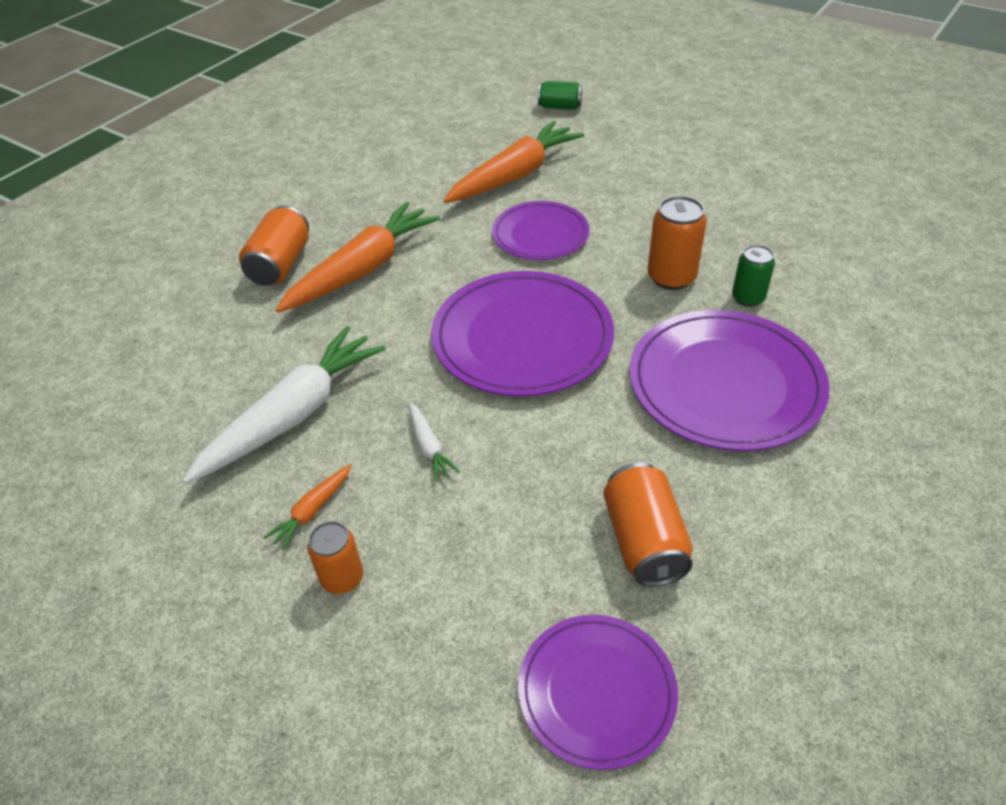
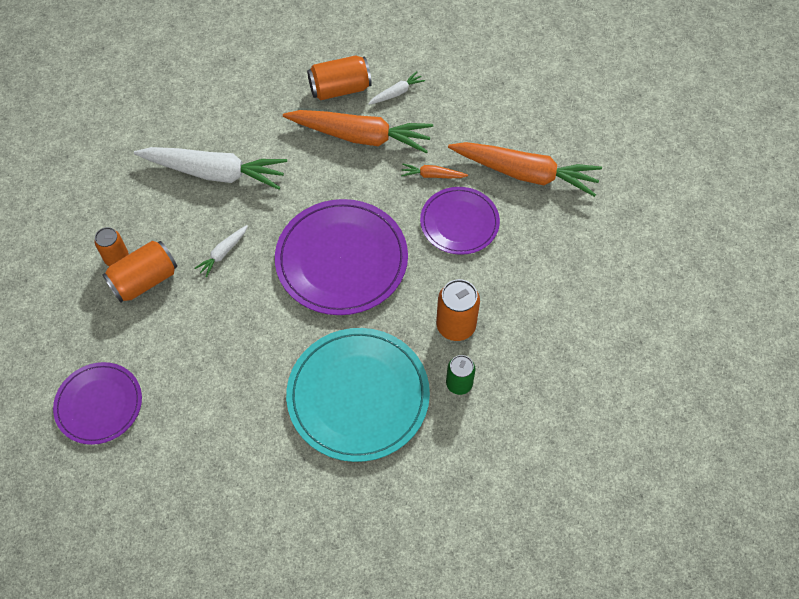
camera: 60 degrees right, 15 degrees up
orange carrot [263,464,352,551] -> orange carrot moved to [401,163,468,178]
green can [538,81,582,109] -> none
orange can [603,463,693,587] -> orange can moved to [102,241,177,303]
purple plate [629,310,830,451] -> turquoise plate [286,328,430,462]
none -> white carrot [368,71,425,105]

